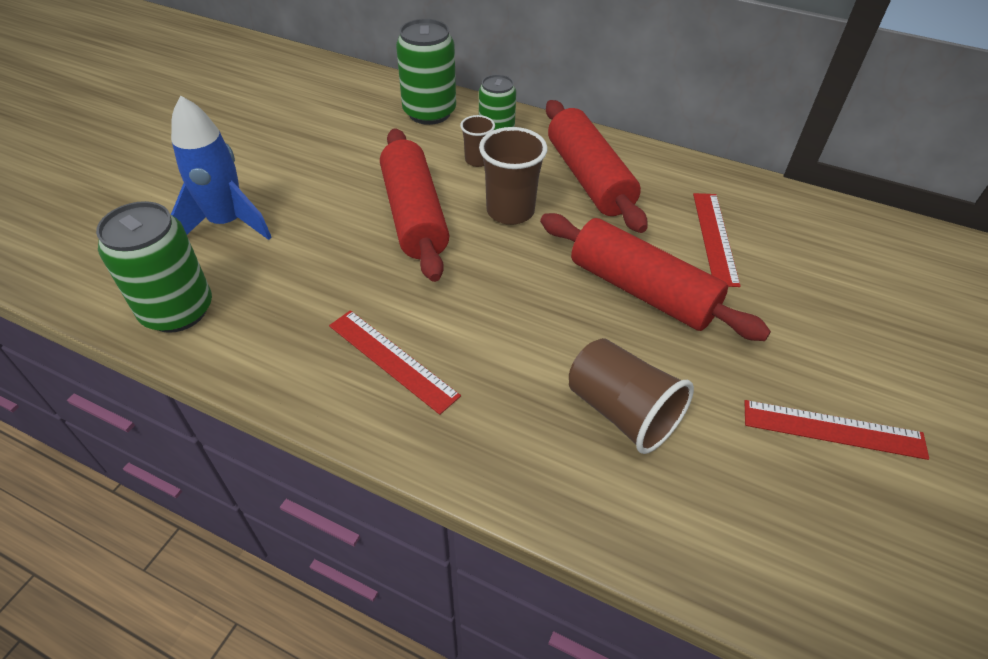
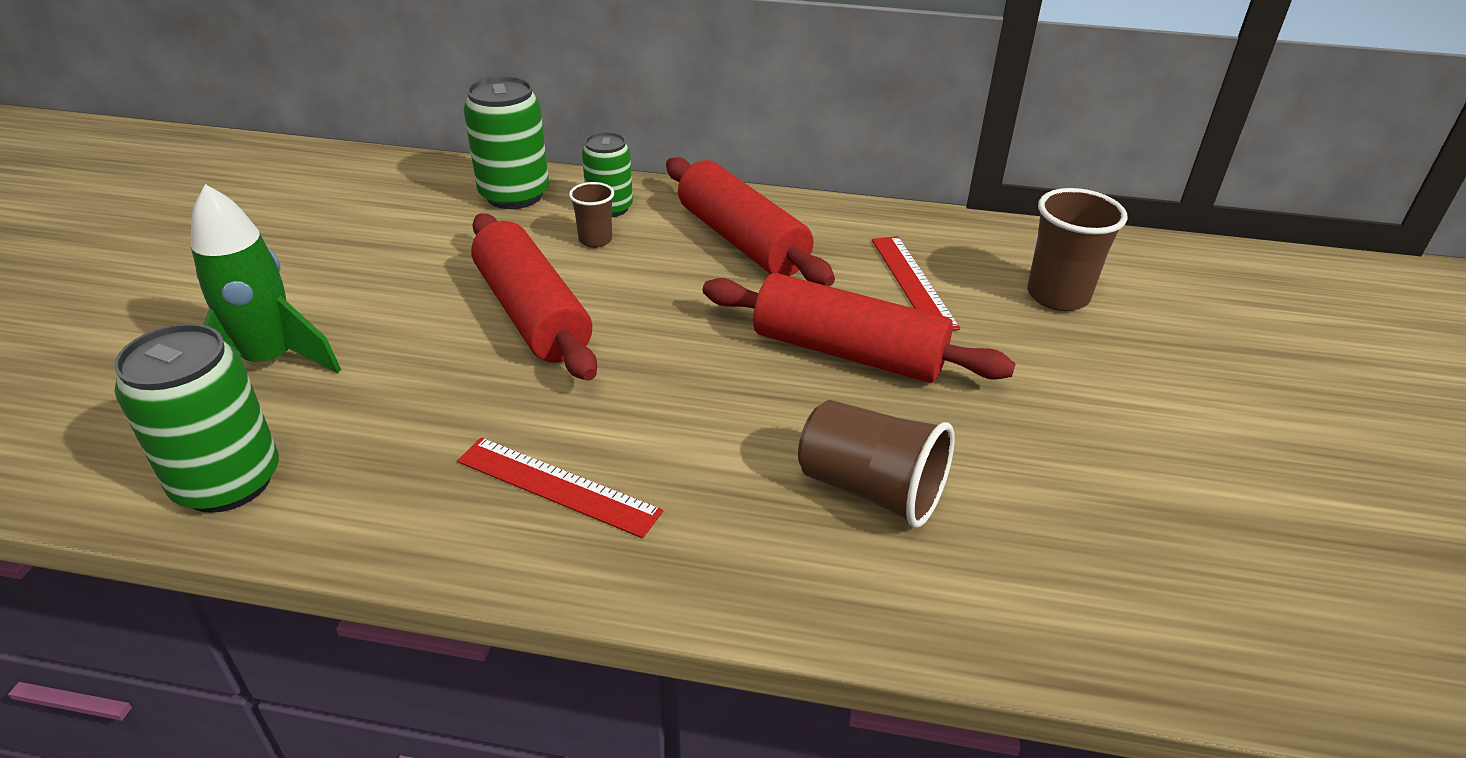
camera: 15 degrees left, 10 degrees down
blue rocket [171,96,272,240] -> green rocket [191,184,341,373]
brown cup [479,127,548,225] -> brown cup moved to [1027,188,1128,311]
red ruler [744,400,929,460] -> none

